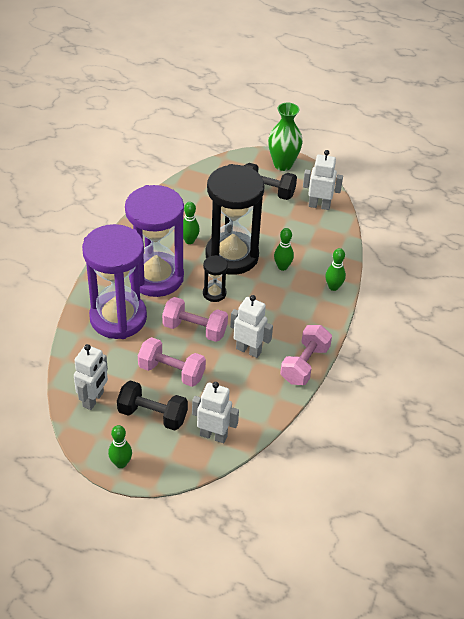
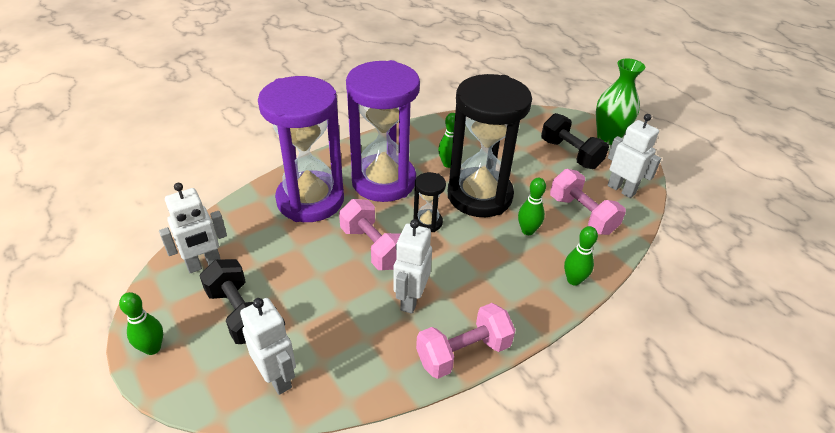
camera: 35 degrees right, 5 degrees down
pink dumbbell [138,337,206,387] -> pink dumbbell moved to [550,169,626,235]
white robot [230,295,273,358] -> white robot turned 135 degrees counterclockwise [393,219,432,314]

